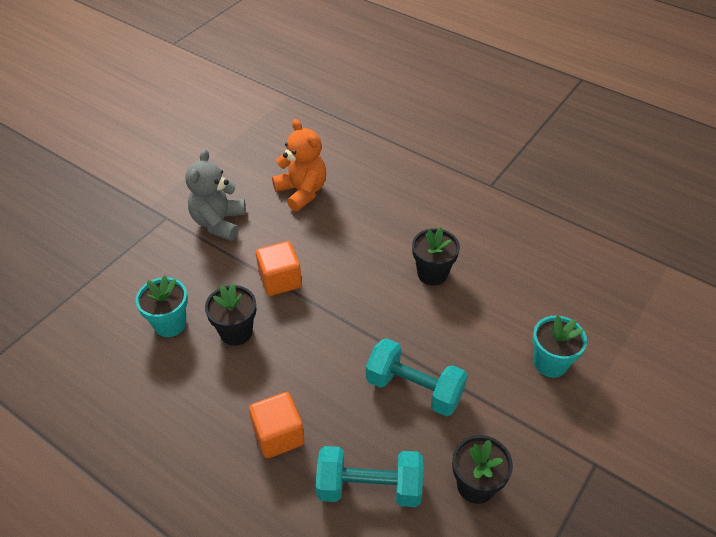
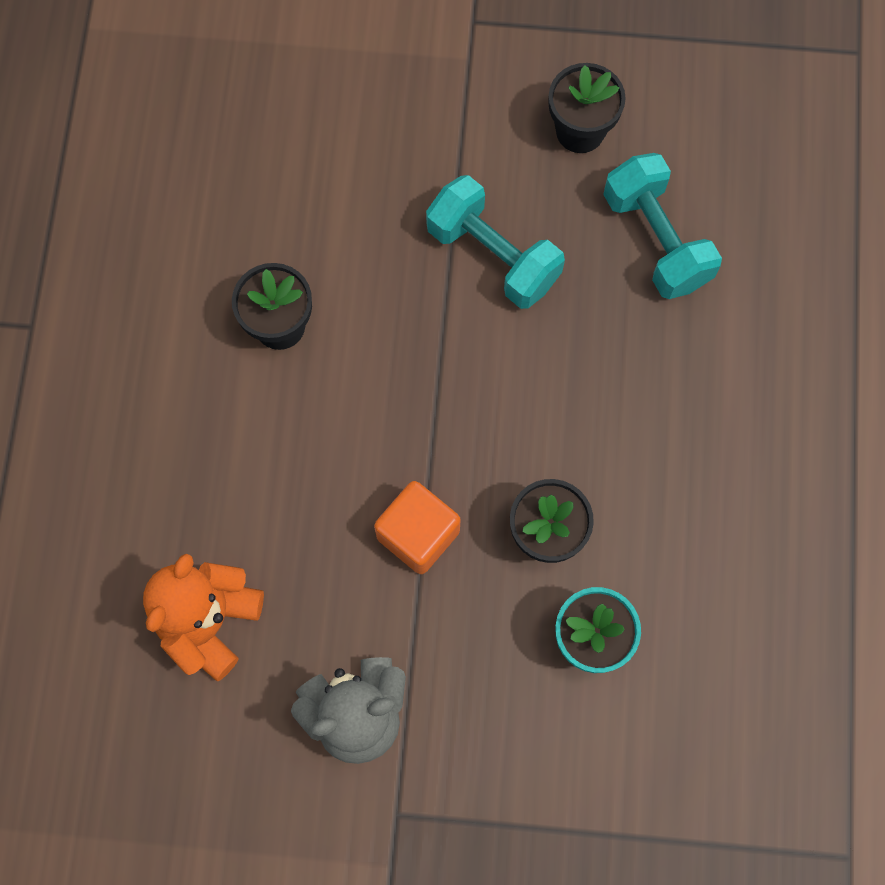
camera: 120 degrees left, 25 degrees up
orange cube [249,392,305,458] -> none
turquoise dumbbell [366,338,468,417] -> turquoise dumbbell turned 45 degrees counterclockwise [426,175,565,309]
turquoise flower pot [533,315,587,378] -> none

